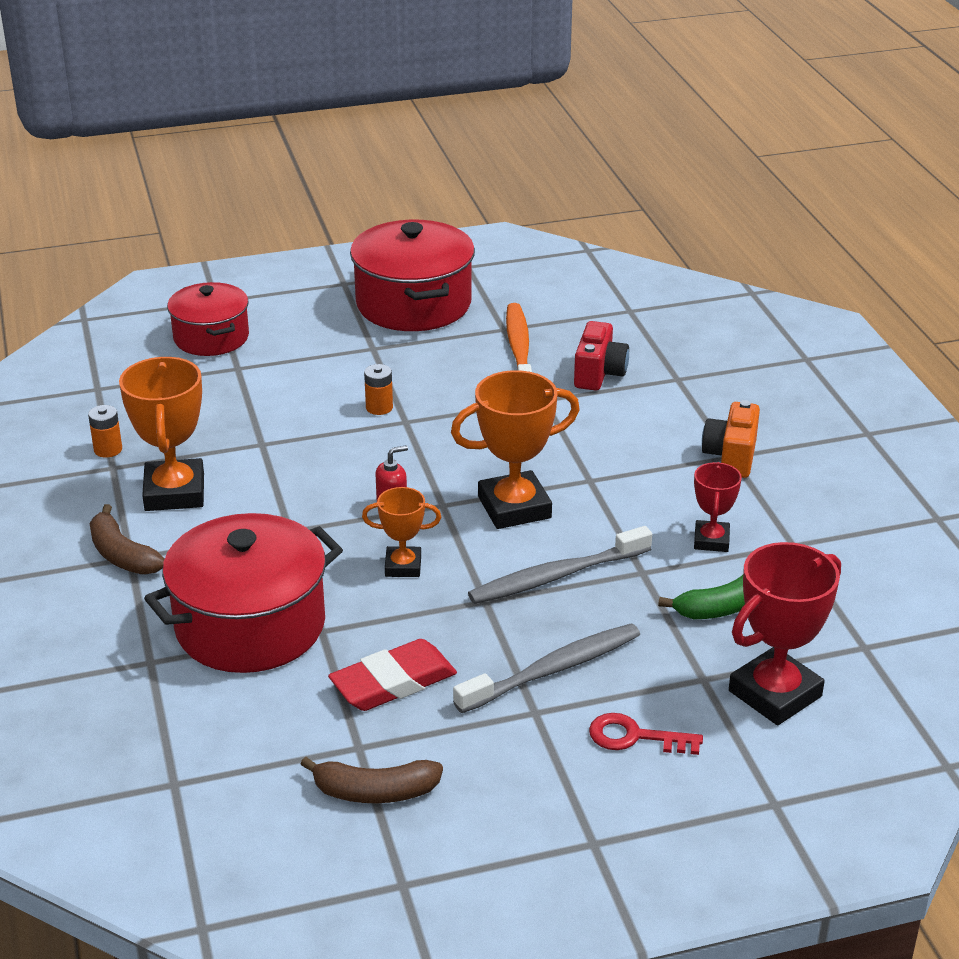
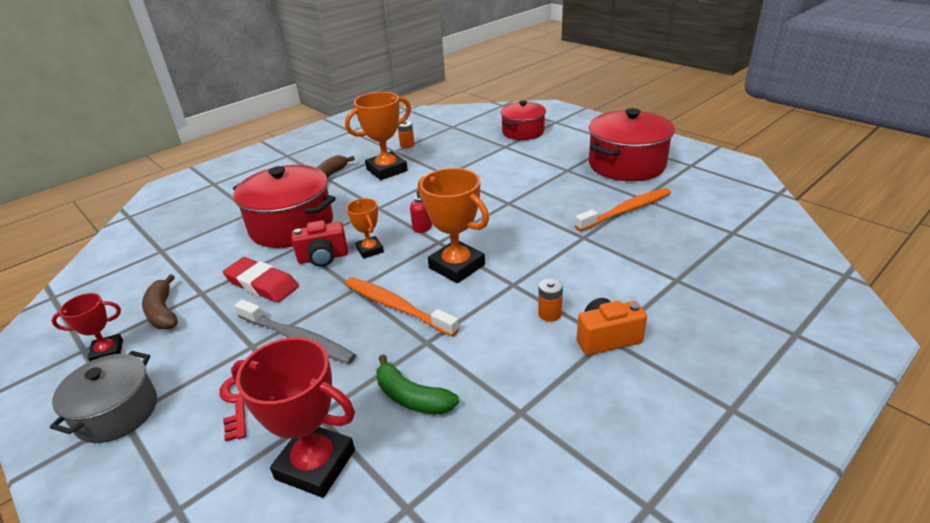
camera: 65 degrees right, 0 degrees up
orange battery [364,364,393,415] -> orange battery moved to [538,278,563,322]
grey toothbrush [468,526,652,604] -> orange toothbrush [345,277,459,337]
red camera [574,321,629,391] -> red camera moved to [292,220,348,267]
red trophy [694,462,742,552] -> red trophy moved to [51,293,123,361]
none -> grey pot [50,351,157,443]

